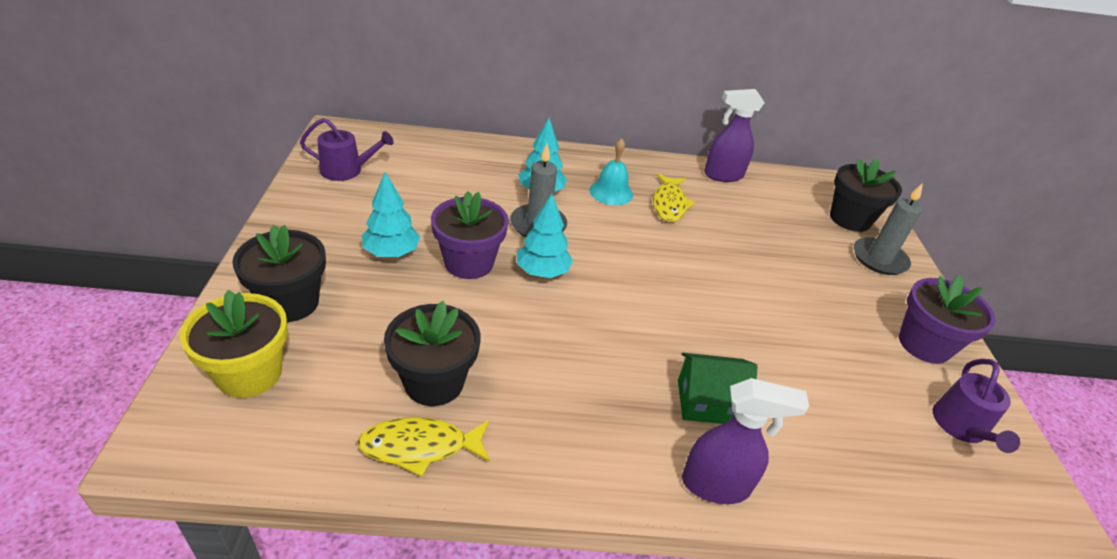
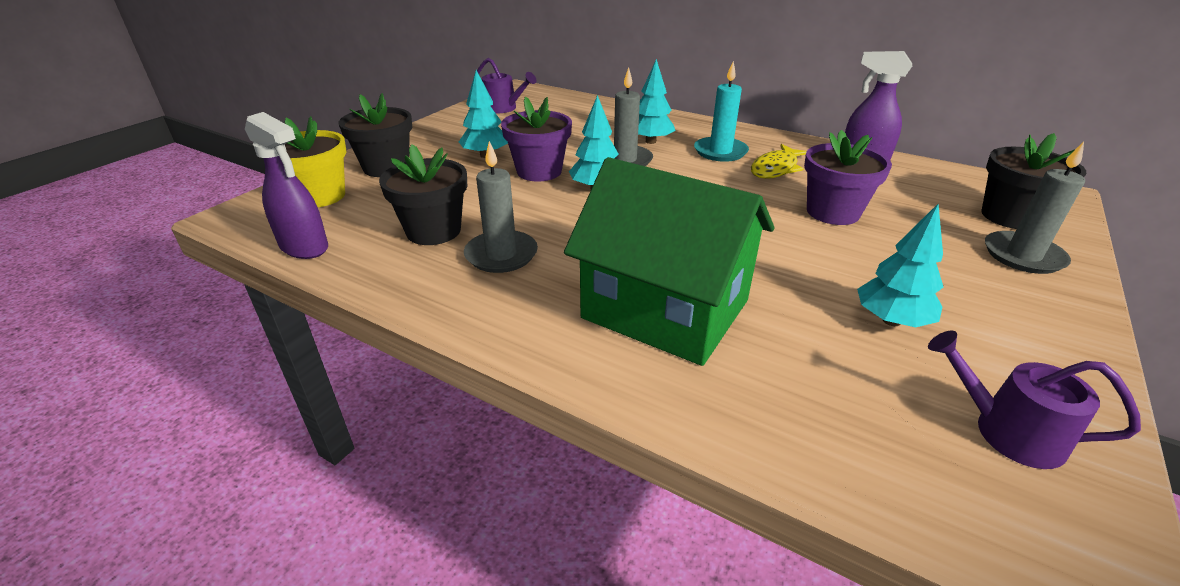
camera: 35 degrees right, 5 degrees down
yellow fish [357,417,490,477] -> none
turquoise bell [590,138,633,205] -> turquoise candle [694,60,749,162]
green house [678,353,757,424] -> green house [564,157,775,366], size x2.05
purple spray bottle [682,378,809,504] -> purple spray bottle moved to [245,112,328,259]
purple flower pot [899,275,996,364] -> purple flower pot moved to [804,130,892,225]
purple watering can [933,359,1020,453] -> purple watering can turned 75 degrees clockwise [928,330,1141,469]
none -> grey candle [464,141,538,273]
none -> turquoise tree [857,204,943,327]

